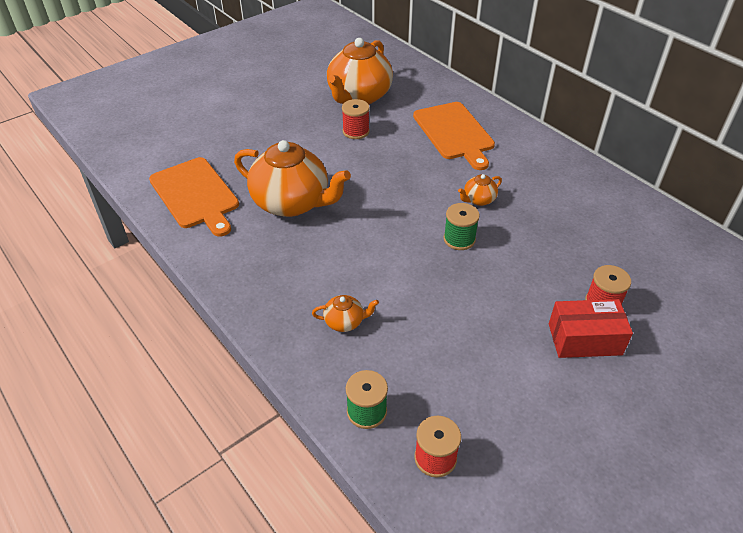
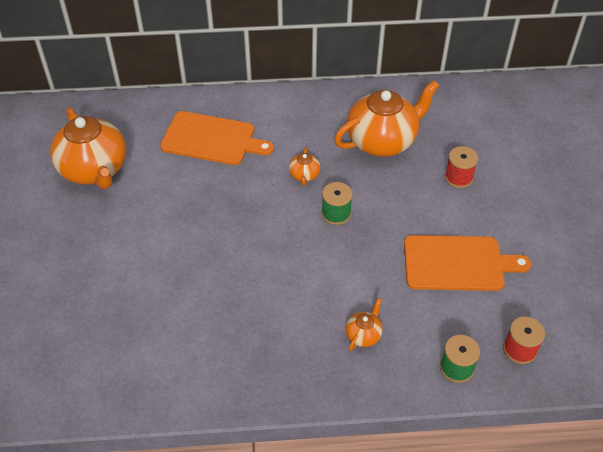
camera: 55 degrees left, 5 degrees up
orange cutting board [149,157,239,237] -> orange cutting board moved to [404,235,531,291]
orange teapot [234,140,351,217] -> orange teapot moved to [334,80,440,157]
red spool [342,99,370,139] -> none
red box [549,299,633,358] -> none

